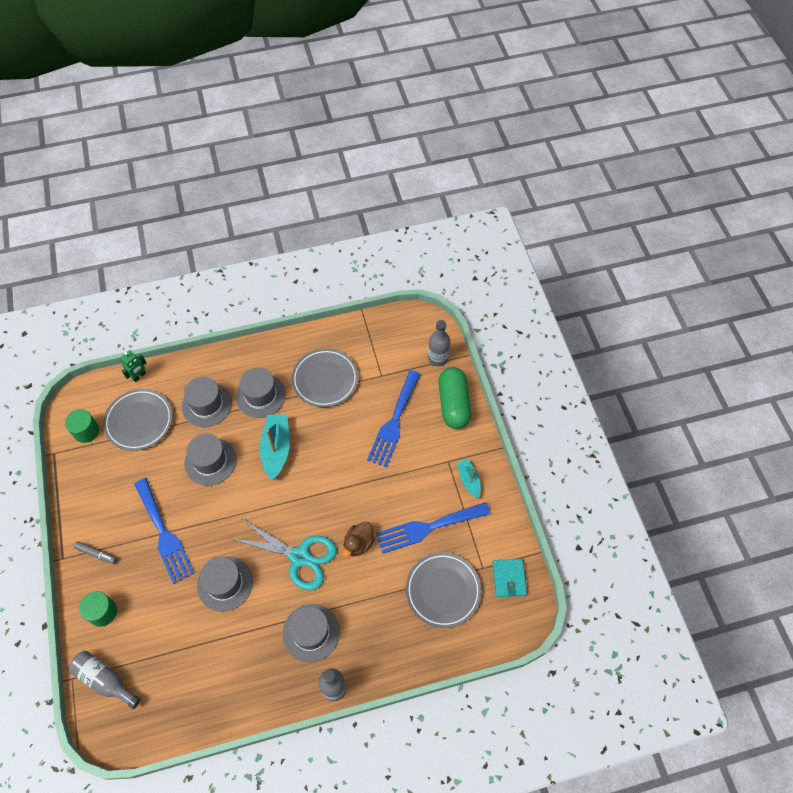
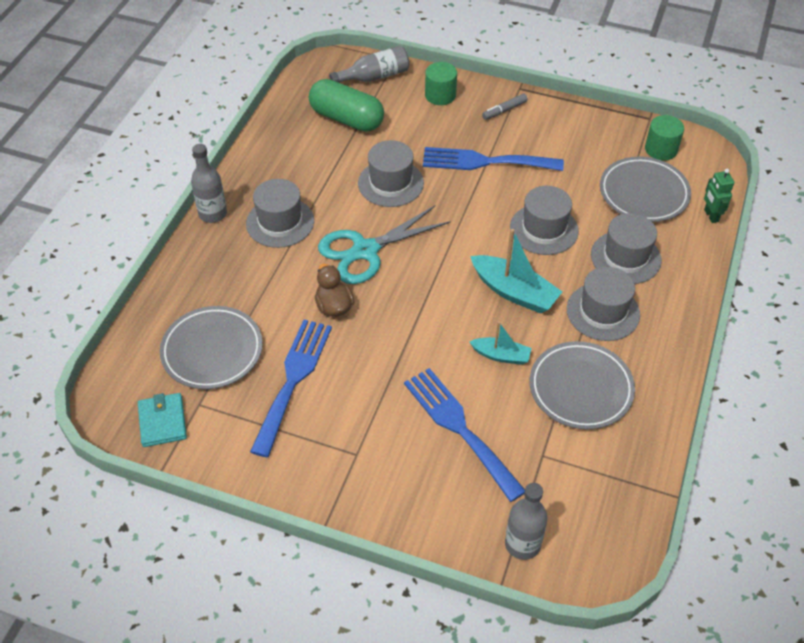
camera: 125 degrees right, 10 degrees down
green capsule [438,367,471,429] -> green capsule moved to [309,79,384,132]
turquoise boat [457,459,481,499] -> turquoise boat moved to [469,321,532,365]
turquoise wallet [492,559,527,597] -> turquoise wallet turned 45 degrees clockwise [138,393,187,447]

